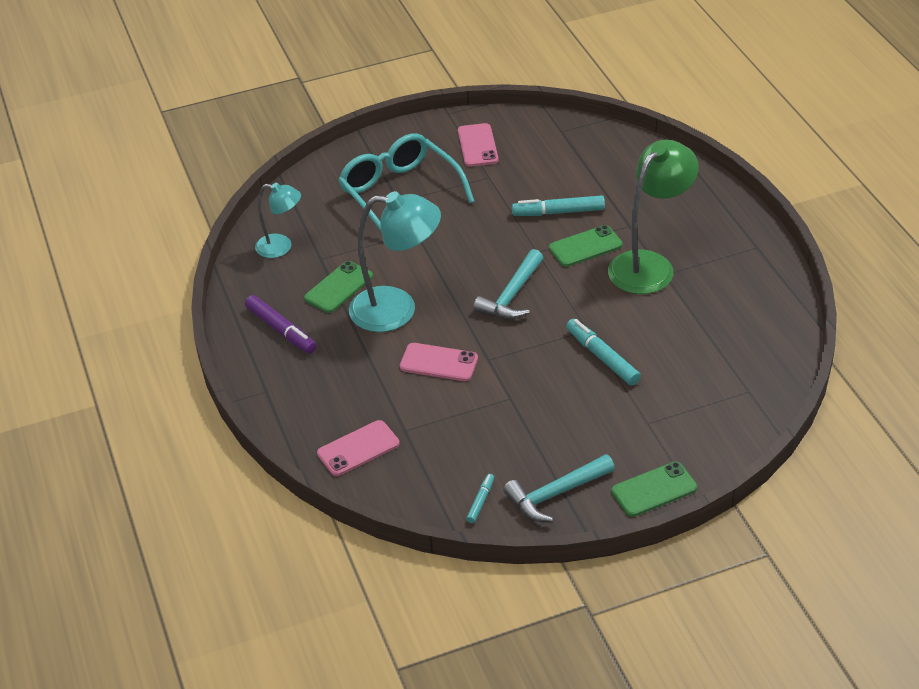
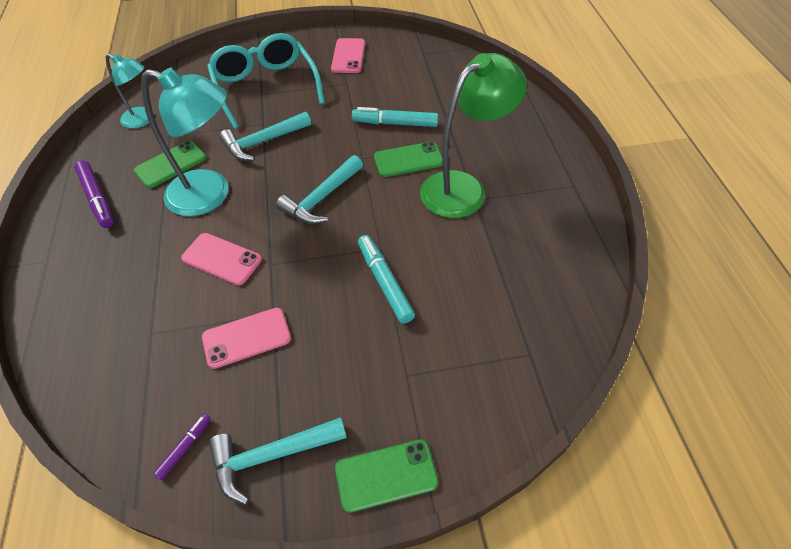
camera: 10 degrees right, 10 degrees up
pink phone [317,420,400,476] -> pink phone moved to [202,308,291,369]
turquoise marker [466,474,494,523] -> purple marker [153,414,211,480]
none -> turquoise hammer [219,112,311,161]

